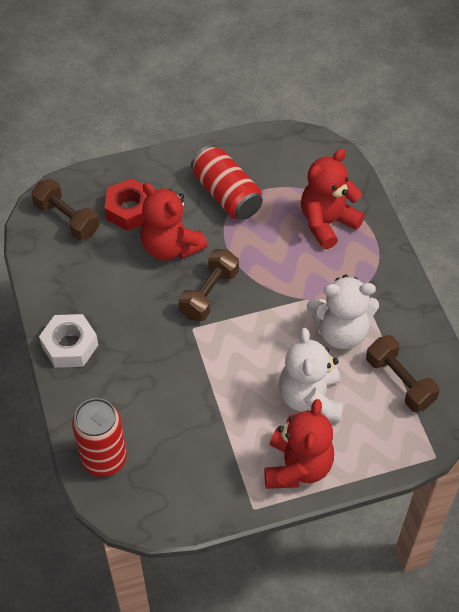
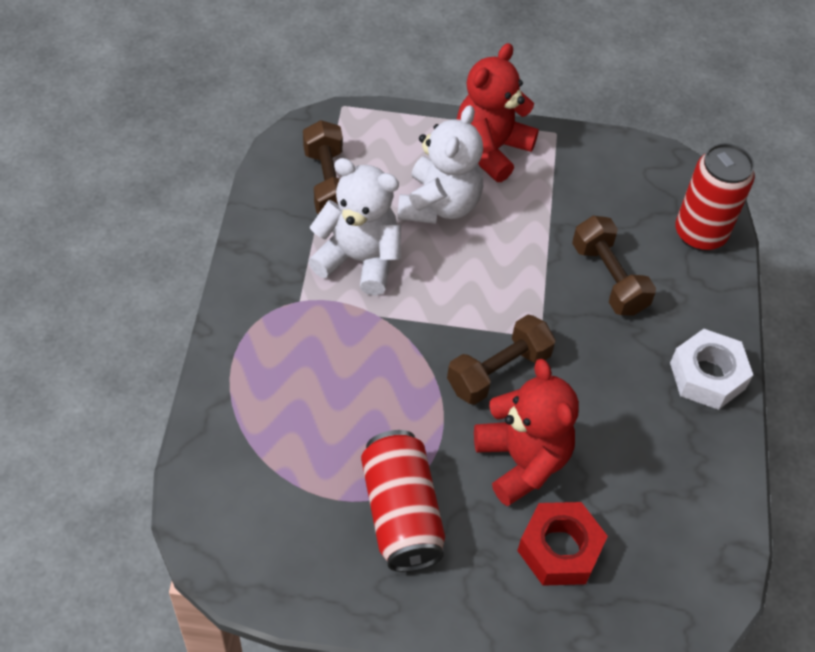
camera: 160 degrees left, 0 degrees up
brown dumbbell [31,179,99,240] -> brown dumbbell moved to [572,216,656,316]
red teddy bear [301,149,365,249] -> none

